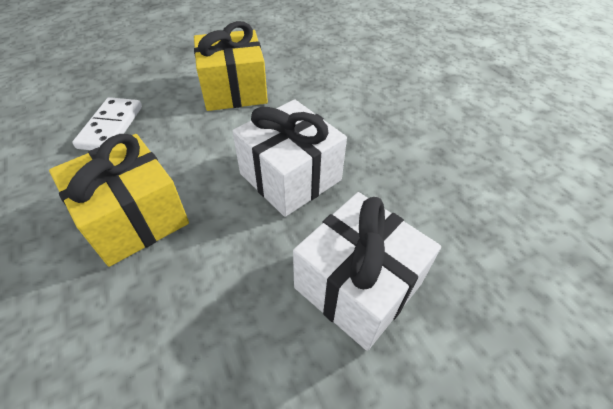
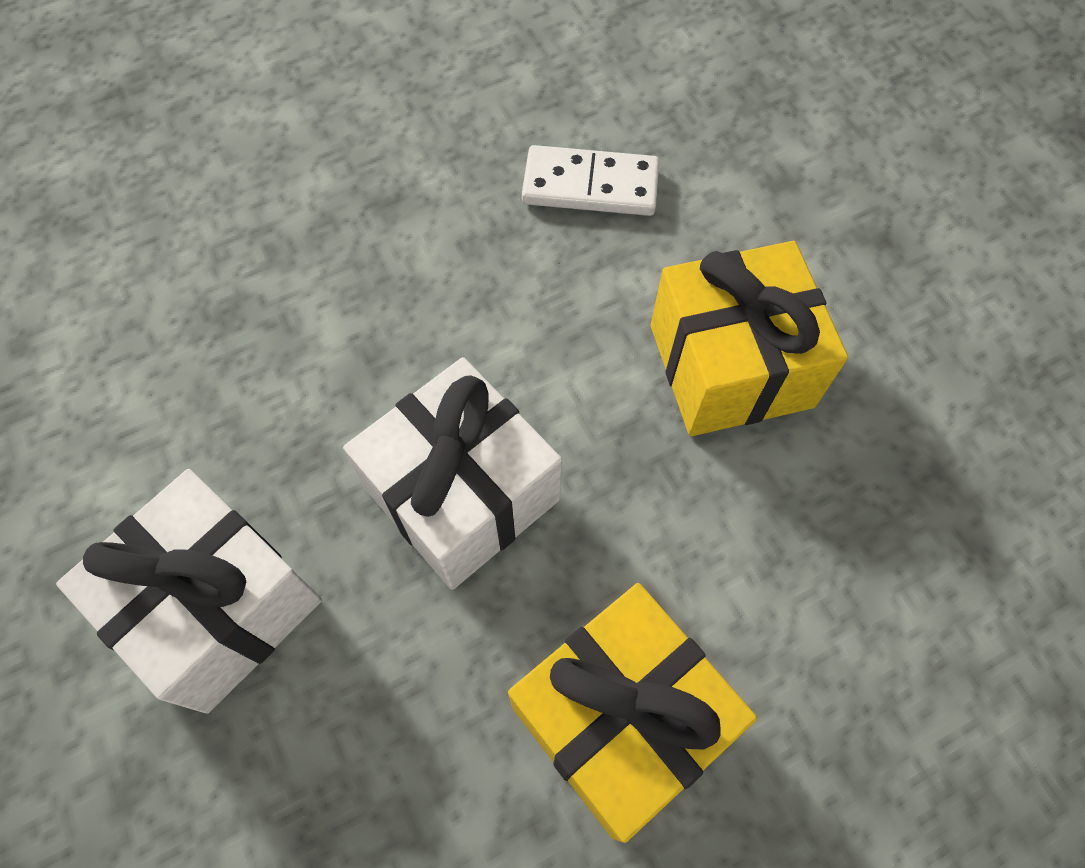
camera: 90 degrees right, 15 degrees up
yellow gift [49,134,189,267] -> yellow gift moved to [508,583,757,843]

